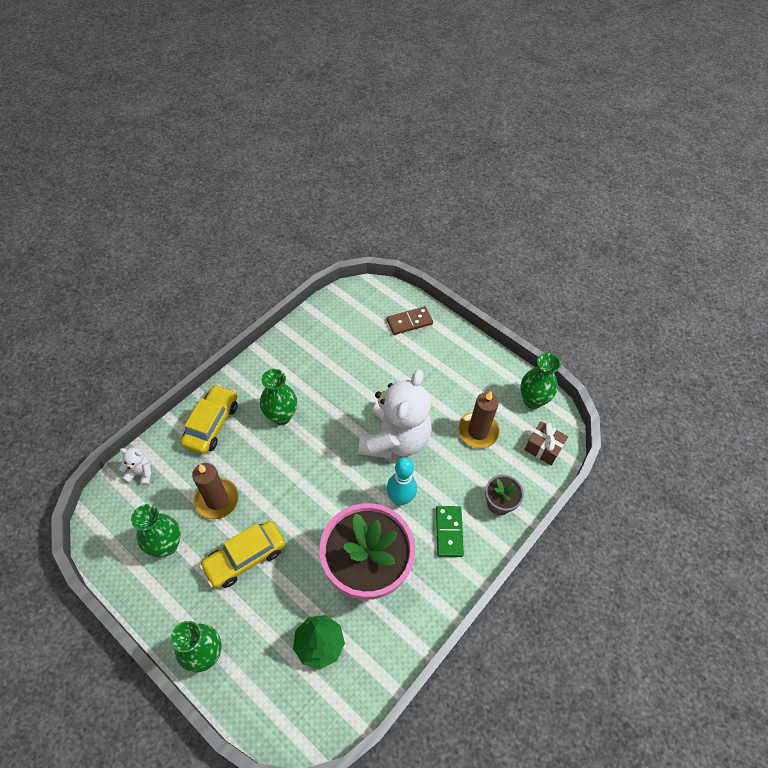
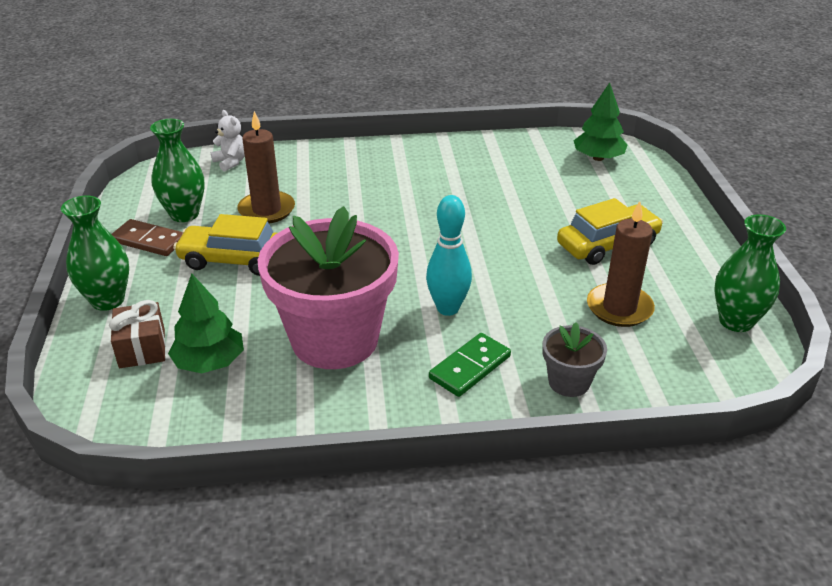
camera: 45 degrees right, 20 degrees down
yellow car [181,384,238,454] -> yellow car moved to [557,198,663,265]
green vase [260,369,297,425] -> none
white teddy bear [358,370,432,459] -> none
brown domino [387,306,433,335] -> brown domino moved to [112,219,183,256]
brown gift [524,421,568,465] -> brown gift moved to [109,300,166,368]
none -> green tree [573,83,628,161]

